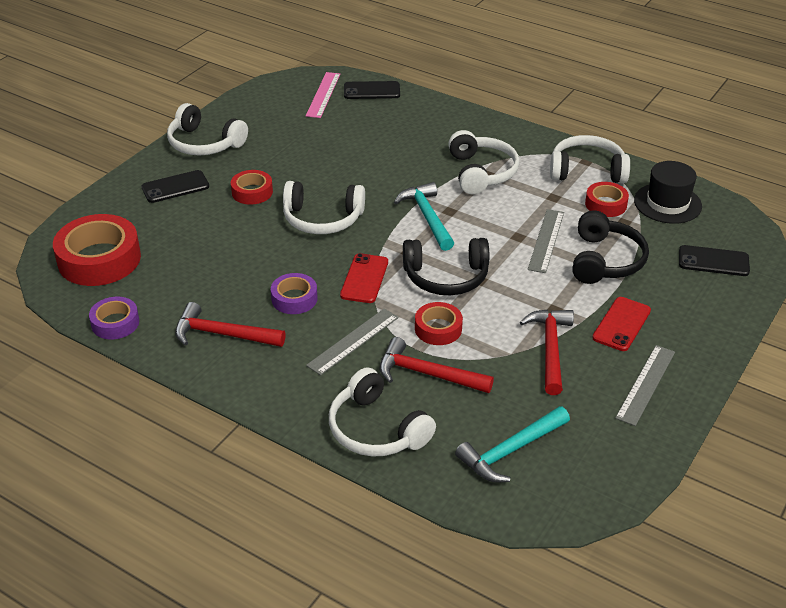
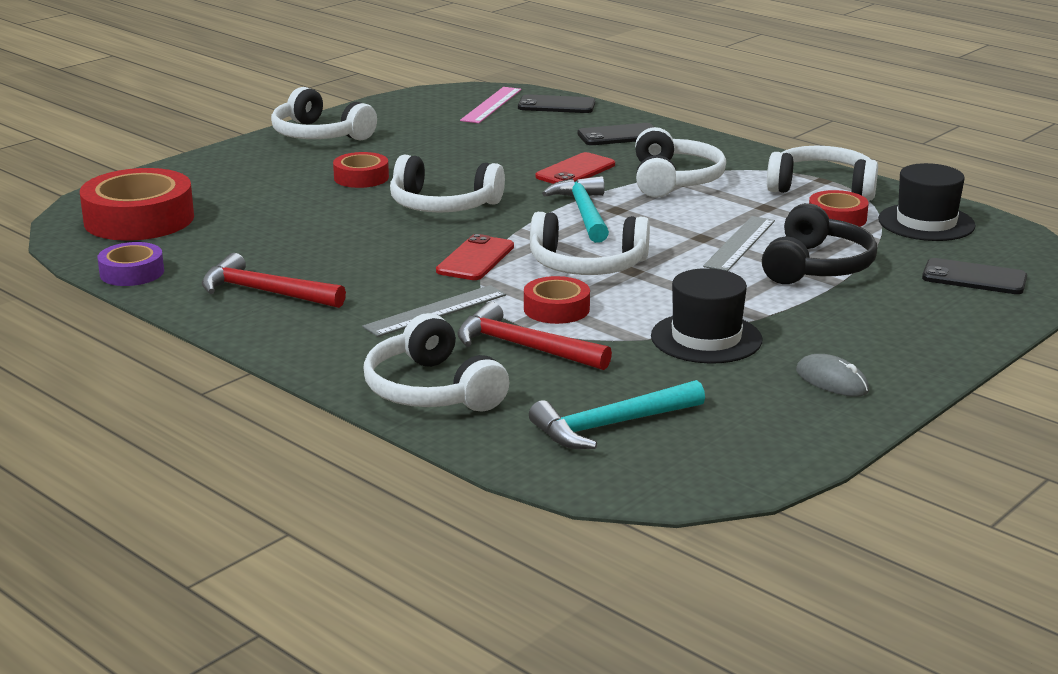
camera: 10 degrees right, 15 degrees down
black phone [142,170,209,203] -> black phone moved to [577,123,654,145]
purple tape [271,273,318,314] -> none
black headphones [403,238,489,295] -> white headphones [530,212,650,275]
red hammer [520,309,574,395] -> black hat [651,268,762,364]
red phone [592,297,651,351] -> red phone moved to [535,152,615,184]
grey ruler [615,345,675,426] -> grey mouse [796,354,869,397]

